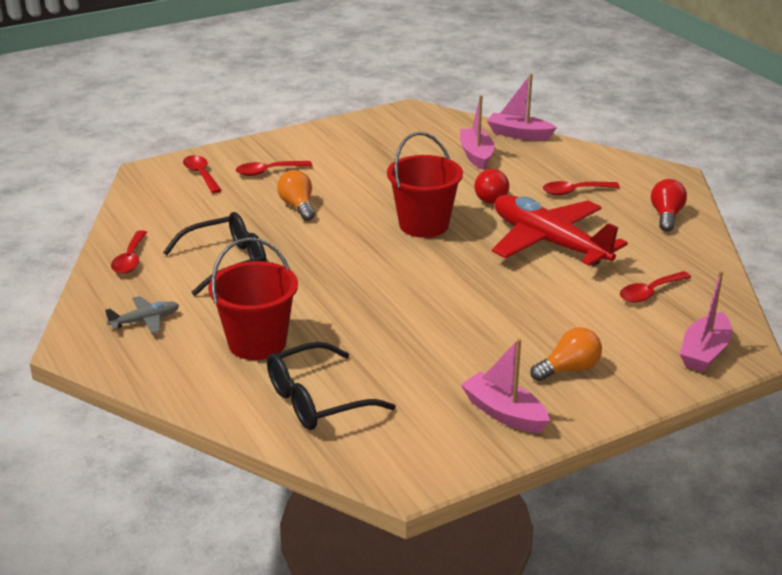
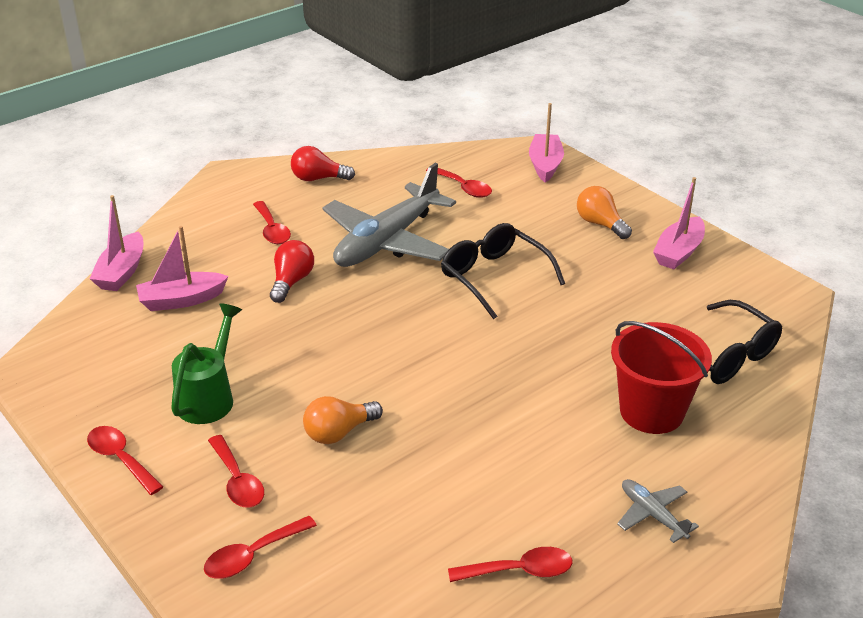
camera: 100 degrees left, 5 degrees up
black glasses [163,212,267,296] -> black glasses moved to [441,223,565,319]
red bucket [387,132,463,238] -> none
red light bulb [474,169,509,204] -> red light bulb turned 75 degrees counterclockwise [270,240,314,303]
red plane [492,195,628,266] -> grey plane [322,163,456,267]
pink boat [680,271,732,372] -> pink boat turned 105 degrees counterclockwise [529,103,564,183]
none -> red spoon [87,426,163,495]
none -> green watering can [171,303,242,424]

